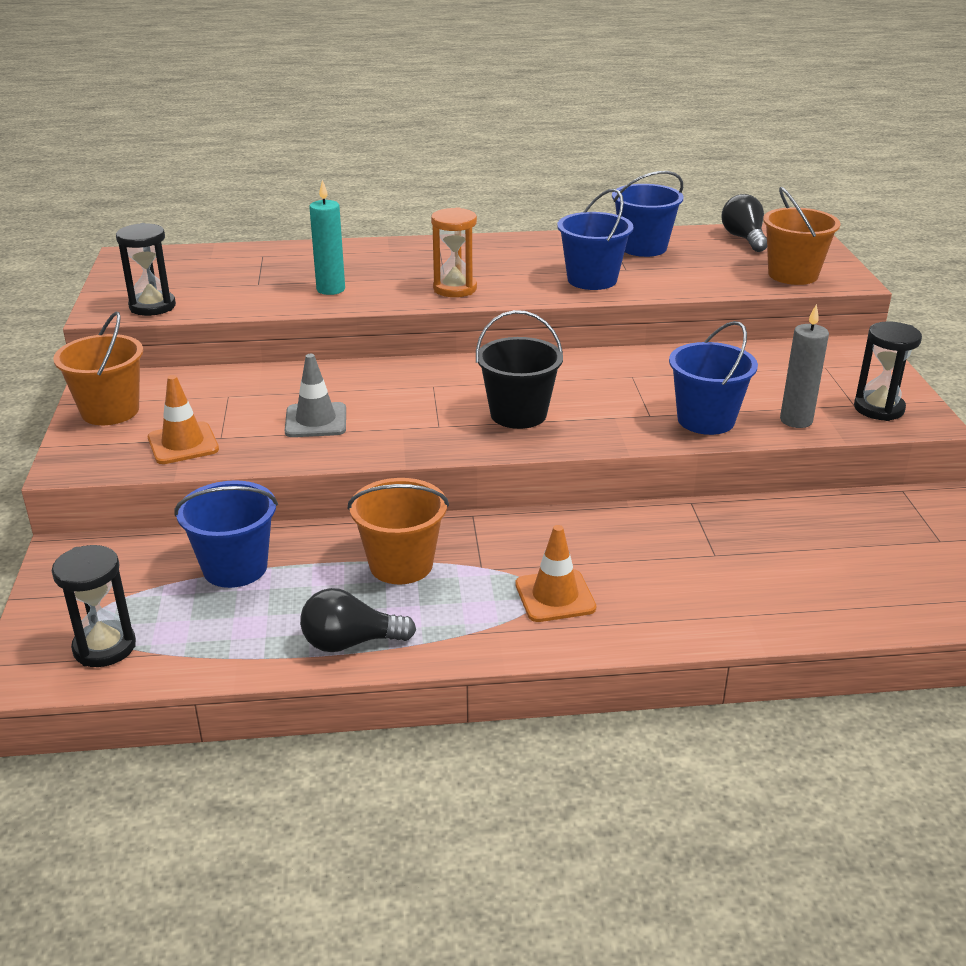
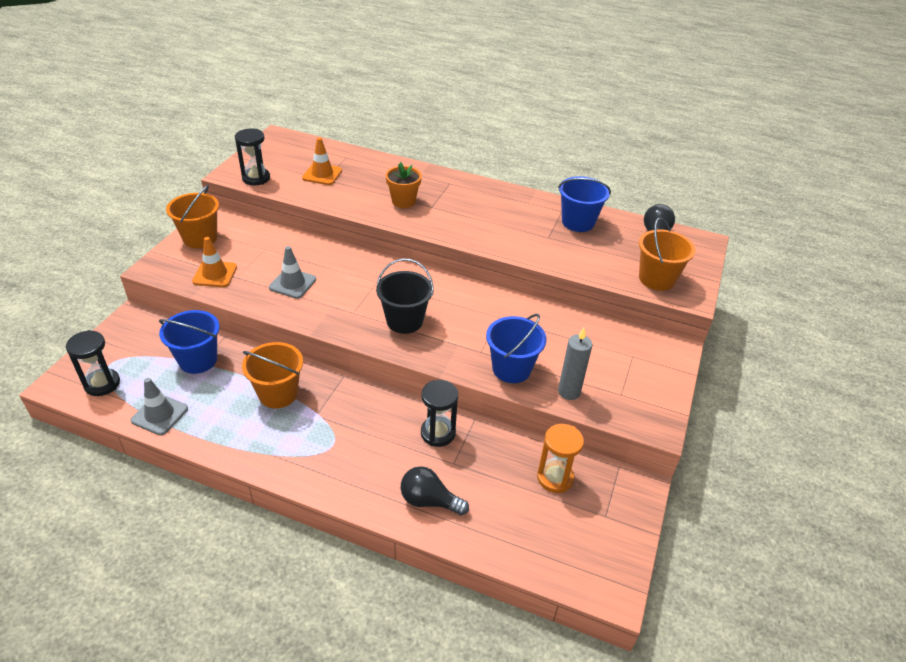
camera: 25 degrees right, 10 degrees up
black light bulb [300,588,416,652] -> black light bulb moved to [401,466,469,515]
turquoise candle [309,180,345,295] -> none
orange hourglass [431,207,477,297] -> orange hourglass moved to [537,424,584,493]
orange traffic cone [515,525,596,622] -> orange traffic cone moved to [302,138,342,185]
blue bucket [557,189,633,290] -> none
black hourglass [854,321,922,421] -> black hourglass moved to [421,380,458,447]
none -> grey traffic cone [131,378,188,435]
none -> orange flower pot [386,162,422,208]

